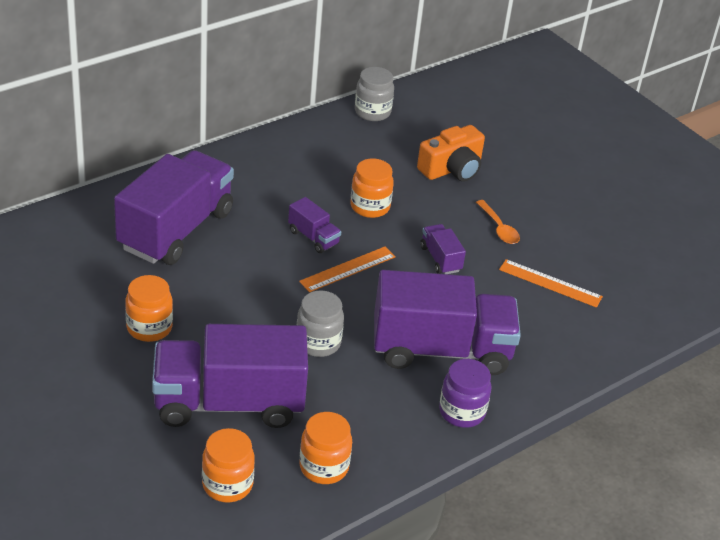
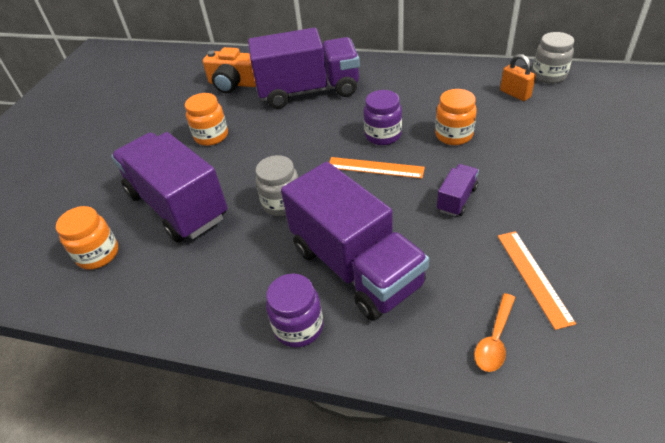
camera: 60 degrees right, 5 degrees up
purple truck [288,197,341,253] -> purple jar [364,90,402,145]
orange jar [299,412,352,484] -> none
orange camera [417,125,485,182] -> orange camera moved to [203,47,256,93]
orange spoon [476,200,520,244] -> orange spoon moved to [474,293,515,372]
none -> orange padlock [500,54,536,101]

